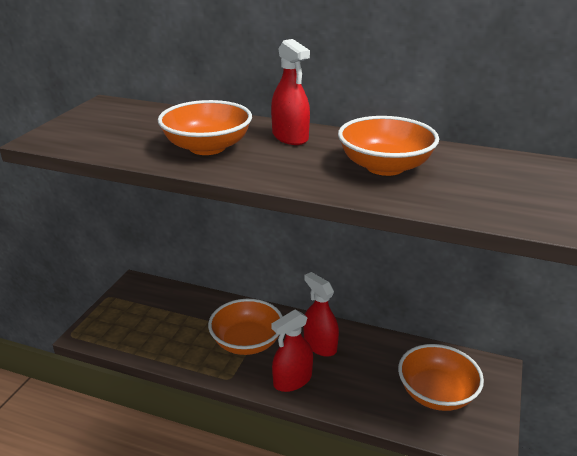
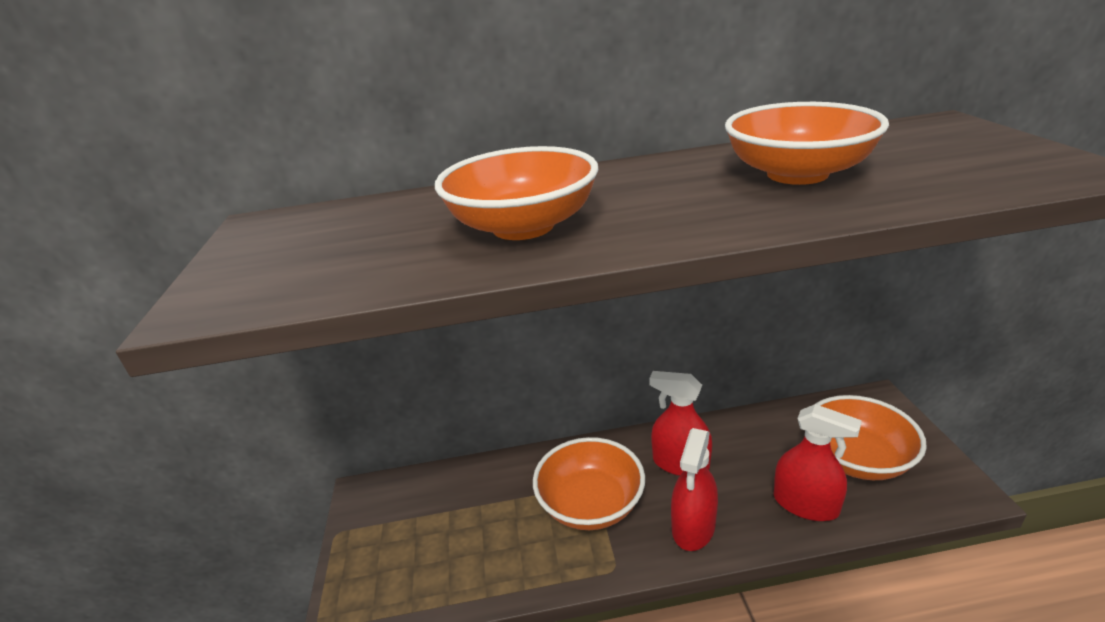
camera: 25 degrees left, 0 degrees up
red spray bottle [271,39,310,145] -> red spray bottle moved to [774,404,862,521]

